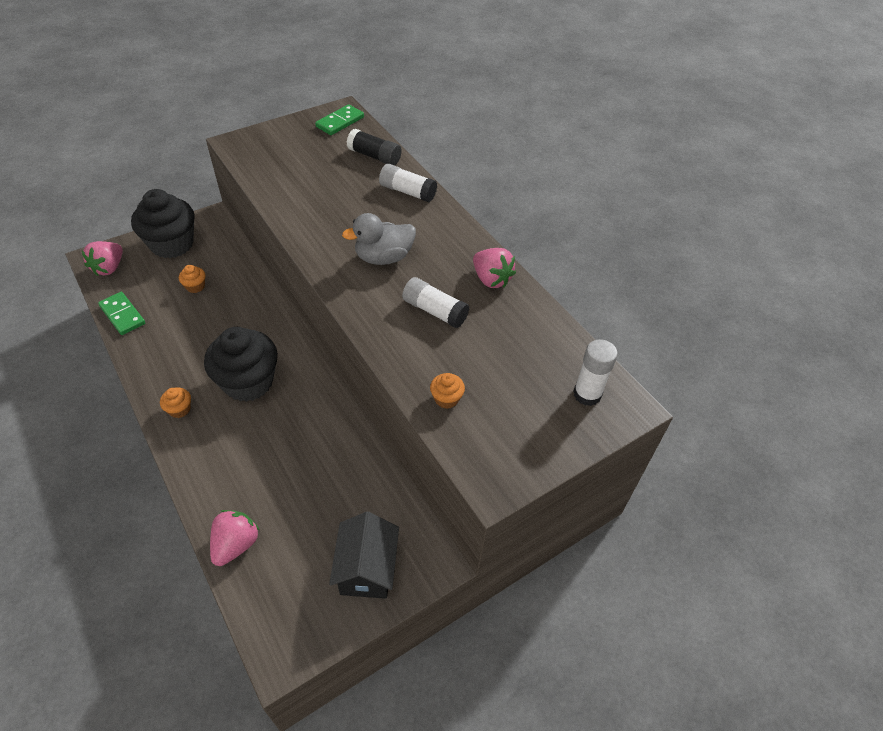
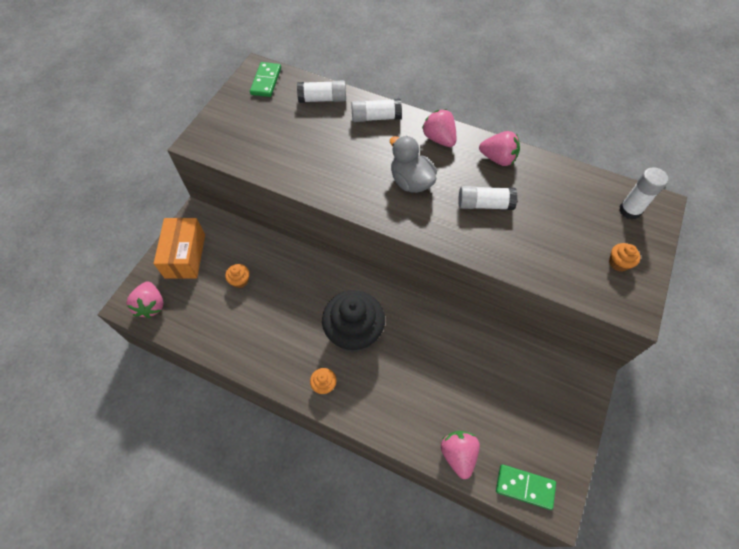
camera: 30 degrees left, 10 degrees up
green domino [98,292,145,335] -> green domino moved to [496,464,556,510]
black cupcake [131,189,195,258] -> orange box [154,218,205,279]
black house [329,512,399,599] -> none
grey duck [342,213,416,265] -> grey duck turned 105 degrees clockwise [390,136,437,193]
black glue stick [347,129,402,166] -> white glue stick [297,81,346,103]
orange cupcake [430,373,465,409] -> orange cupcake moved to [609,243,640,272]
none -> pink strawberry [422,109,456,147]

